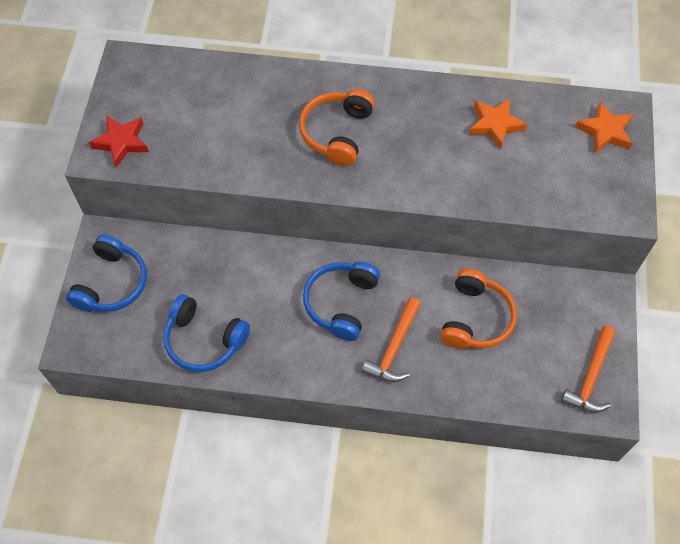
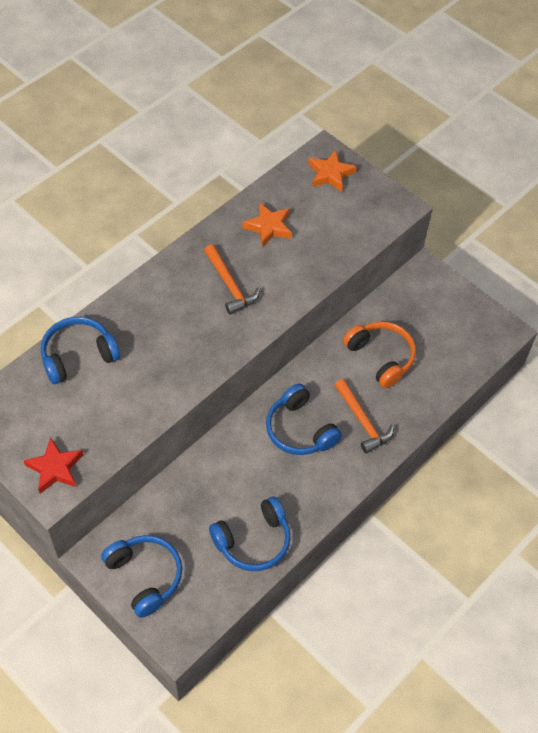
camera: 55 degrees left, 5 degrees down
orange headphones [299,89,375,166] -> none
orange hammer [561,326,615,413] -> orange hammer moved to [204,244,260,315]
none -> blue headphones [41,317,120,384]

